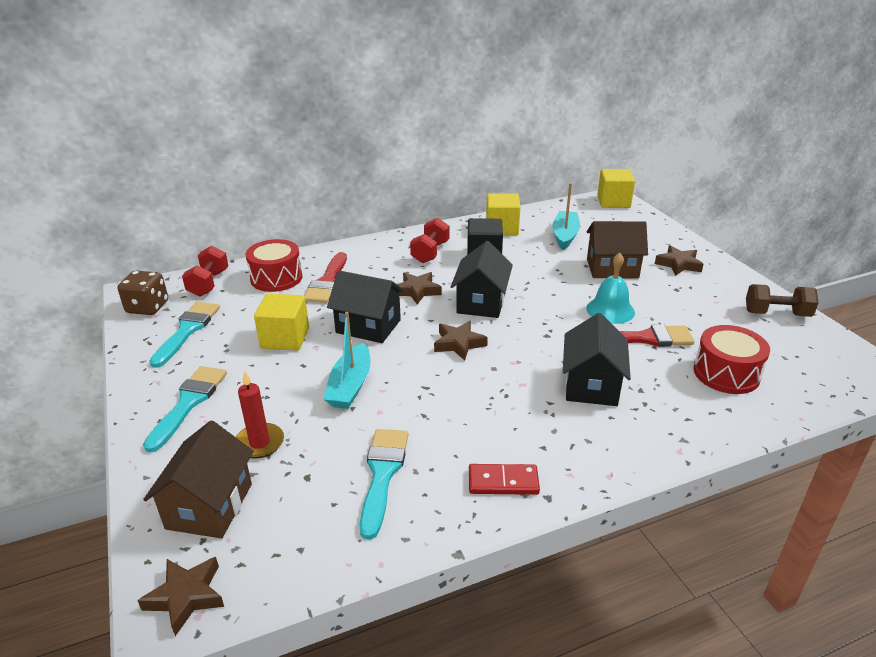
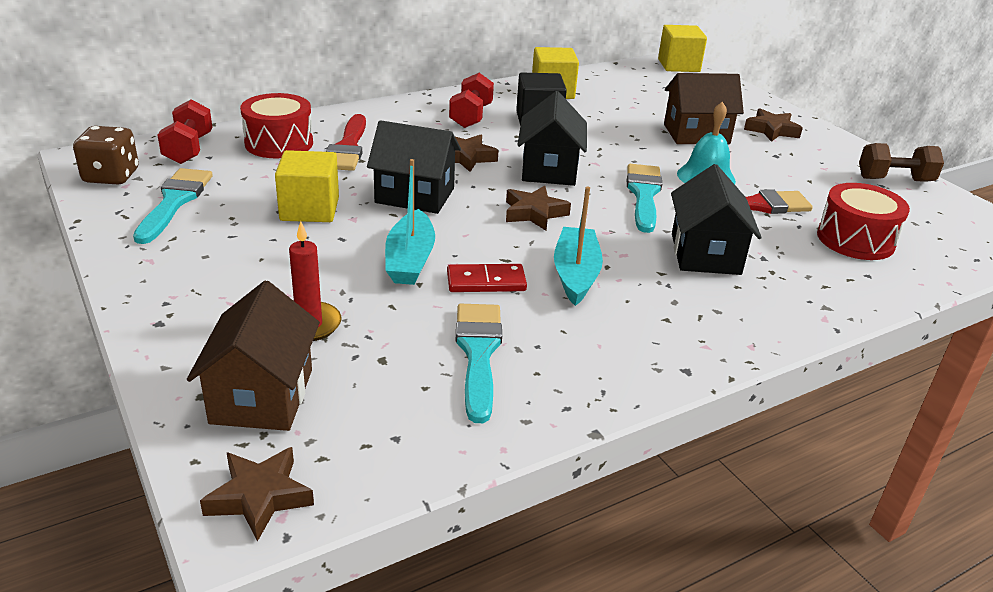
camera: 10 degrees left, 0 degrees up
turquoise brush [143,366,227,452] -> turquoise brush moved to [627,164,662,233]
red domino [469,464,540,495] -> red domino moved to [447,264,527,292]
turquoise boat [552,183,580,250] -> turquoise boat moved to [554,186,603,306]

